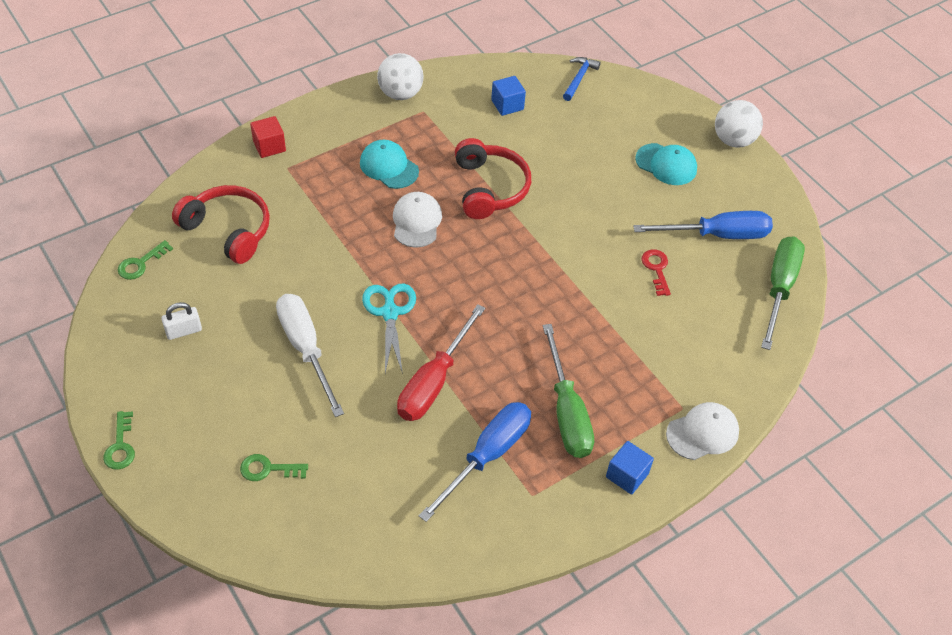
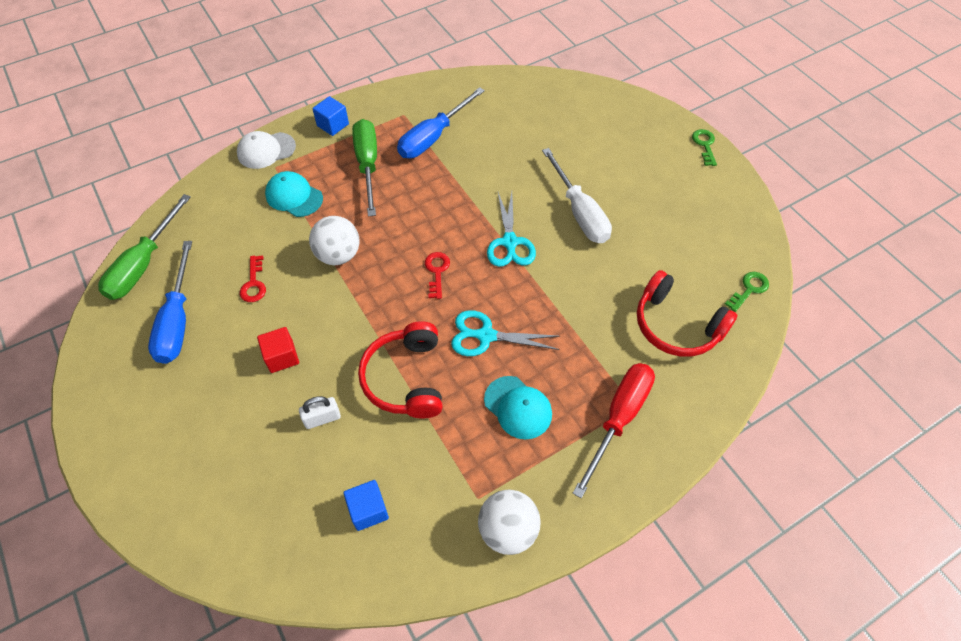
camera: 175 degrees left, 5 degrees up
white padlock [161,302,202,340] -> white padlock moved to [299,396,341,429]
green key [240,454,308,481] -> none
red cube [250,116,286,158] -> red cube moved to [257,327,299,373]
white cap [393,192,442,248] -> turquoise scissors [451,310,560,356]
red screwdriver [397,304,485,421] -> red screwdriver moved to [573,363,655,498]
blue hammer [563,57,601,101] -> none
blue screwdriver [633,211,773,239] -> blue screwdriver turned 90 degrees counterclockwise [148,241,192,364]
turquoise cap [635,143,697,185] -> turquoise cap moved to [265,171,323,217]
white ball [715,100,763,148] -> white ball moved to [309,216,360,265]
none -> red key [425,252,450,299]

